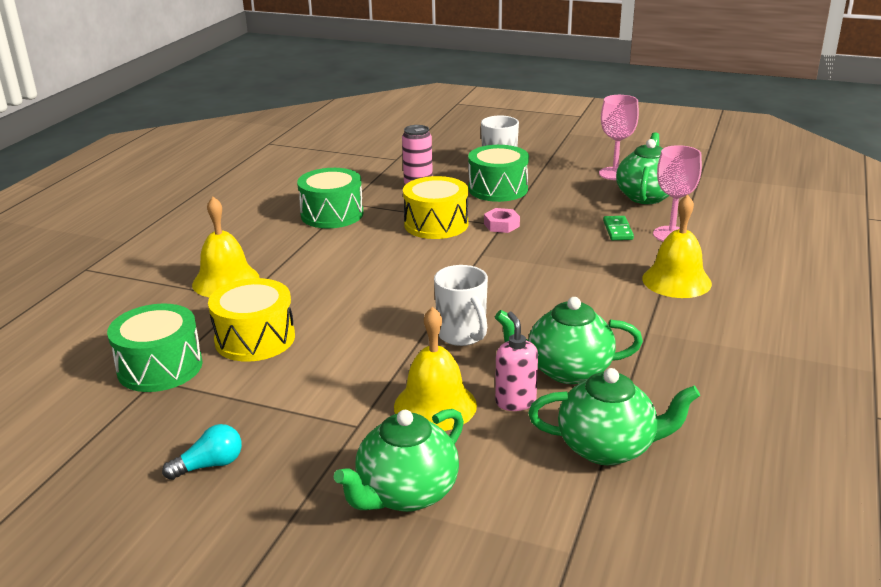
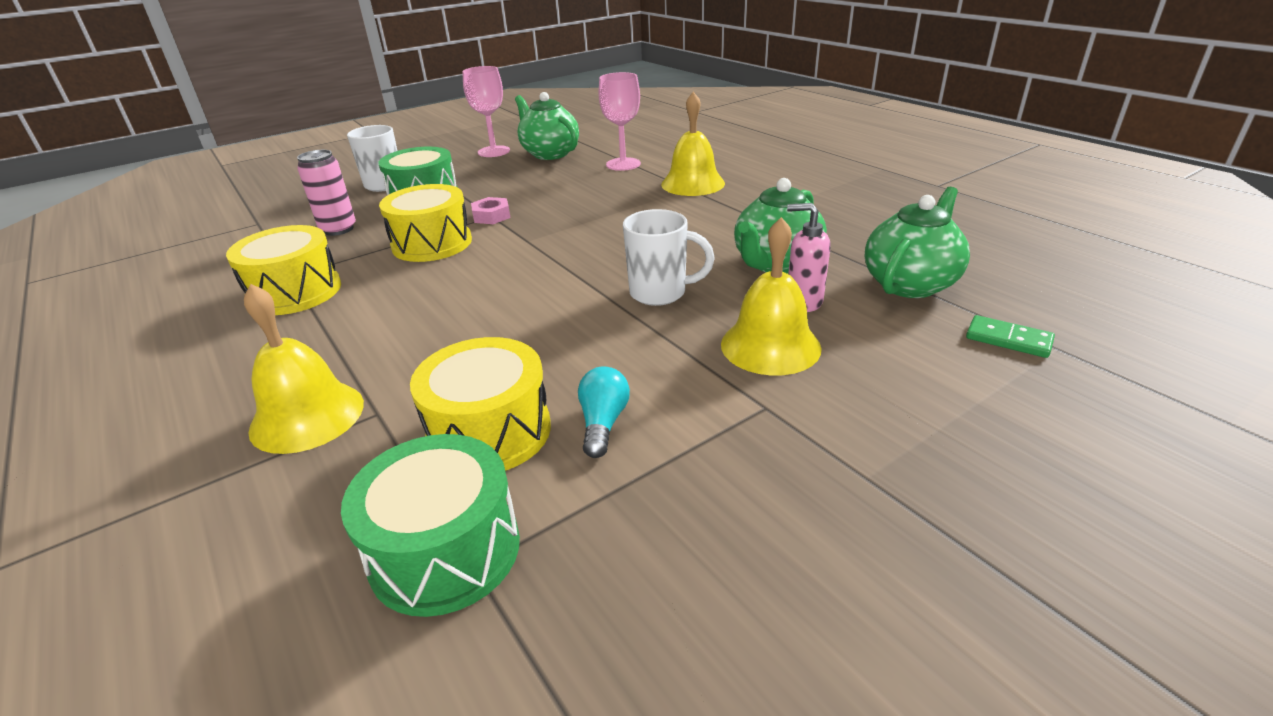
camera: 55 degrees left, 5 degrees up
turquoise light bulb [162,424,242,480] -> turquoise light bulb moved to [578,366,630,458]
green drum [297,168,363,228] -> yellow drum [226,225,341,315]
green teapot [334,409,464,512] -> none
green domino [603,216,634,240] -> green domino moved to [966,315,1055,358]

